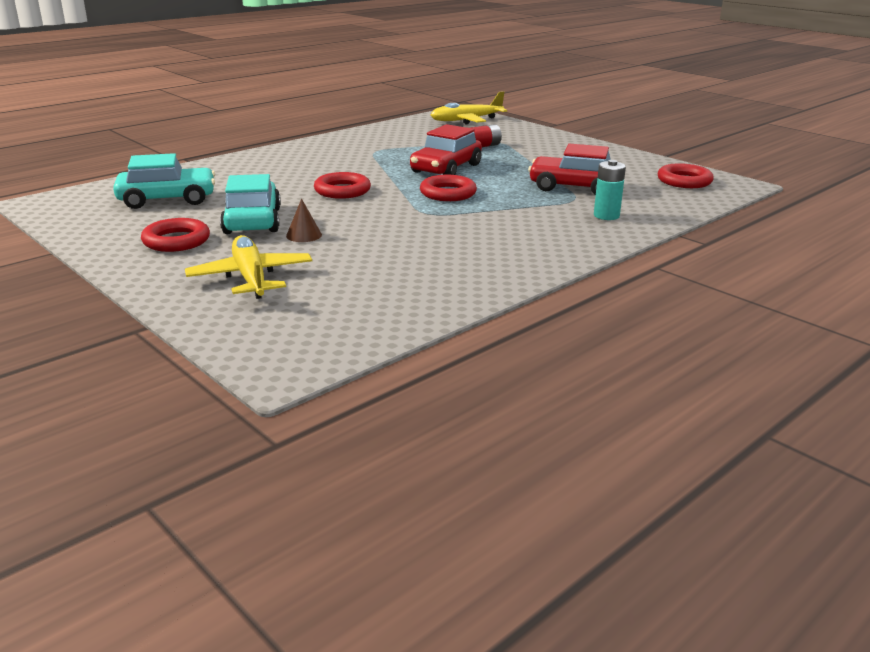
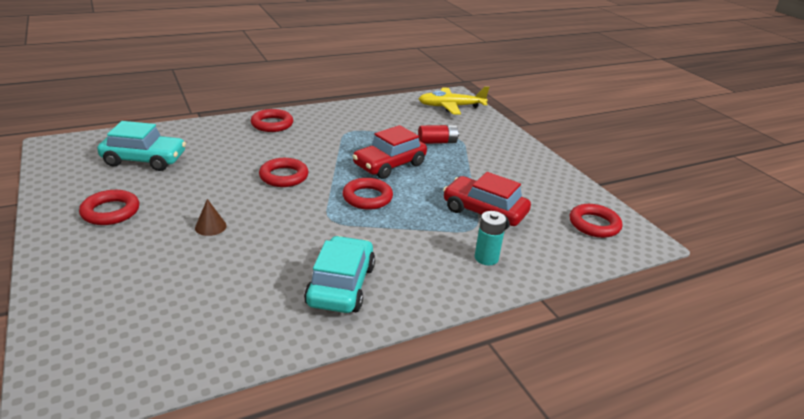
camera: 15 degrees right, 5 degrees up
yellow plane [185,235,312,299] -> none
turquoise car [220,174,281,234] -> turquoise car moved to [304,236,375,313]
none -> red ring [251,109,293,132]

